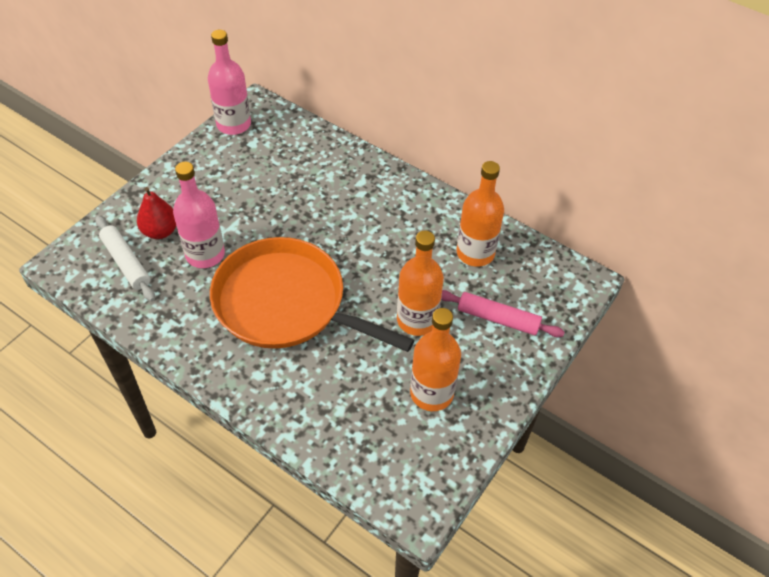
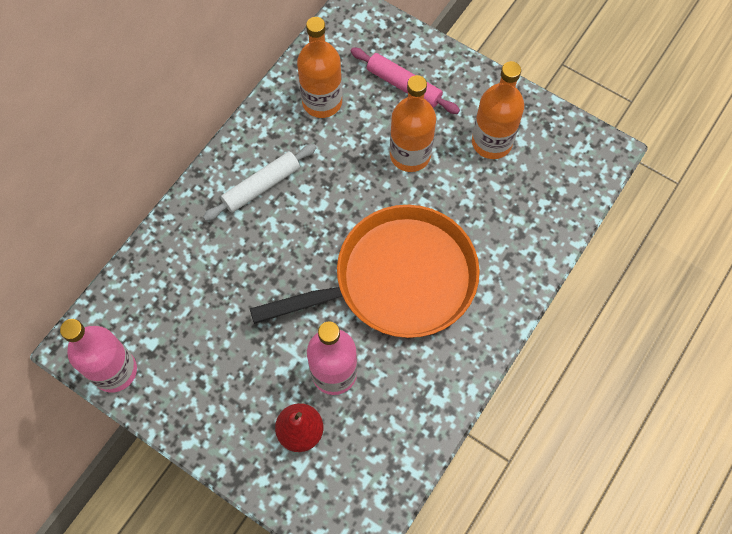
camera: 90 degrees left, 15 degrees up
white rolling pin [95,216,155,301] -> white rolling pin moved to [203,144,317,221]
orange pan [210,237,415,352] -> orange pan turned 135 degrees counterclockwise [250,205,480,338]
pink rolling pin [441,290,565,337] -> pink rolling pin turned 75 degrees counterclockwise [350,48,460,114]

